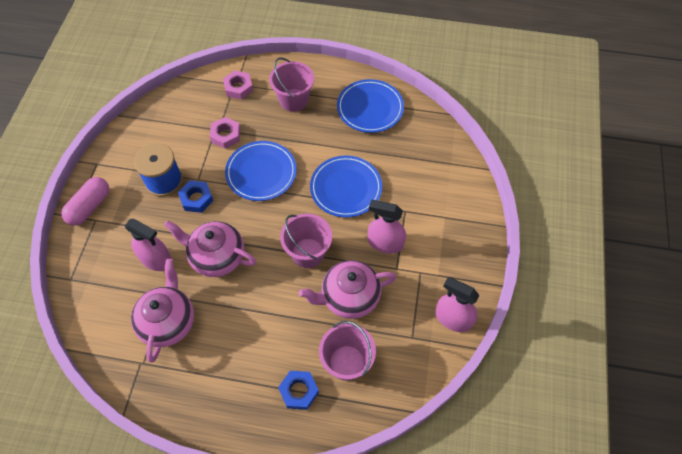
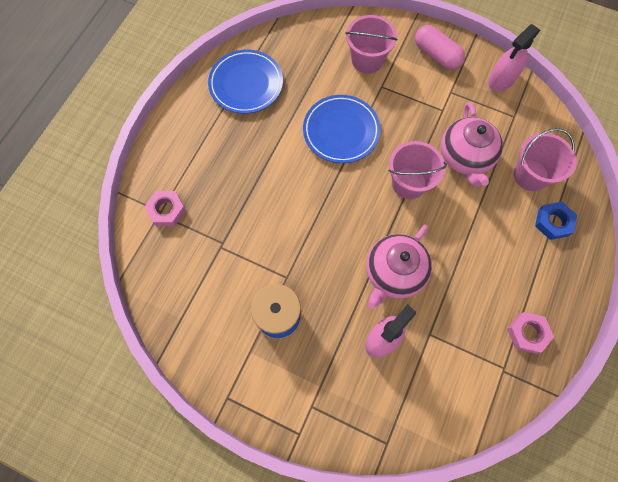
camera: 75 degrees left, 10 degrees up
pink capsule [61,177,109,225] -> pink capsule moved to [415,25,465,70]
pink teapot [131,259,194,362] -> none
blue nut [178,181,213,213] -> none
pink nut [210,117,240,149] -> pink nut moved to [507,312,554,354]
blue plate [225,141,297,201] -> none
pink bucket [269,58,314,112] -> pink bucket moved to [345,15,398,74]
pink spray bottle [368,200,406,254] -> none

